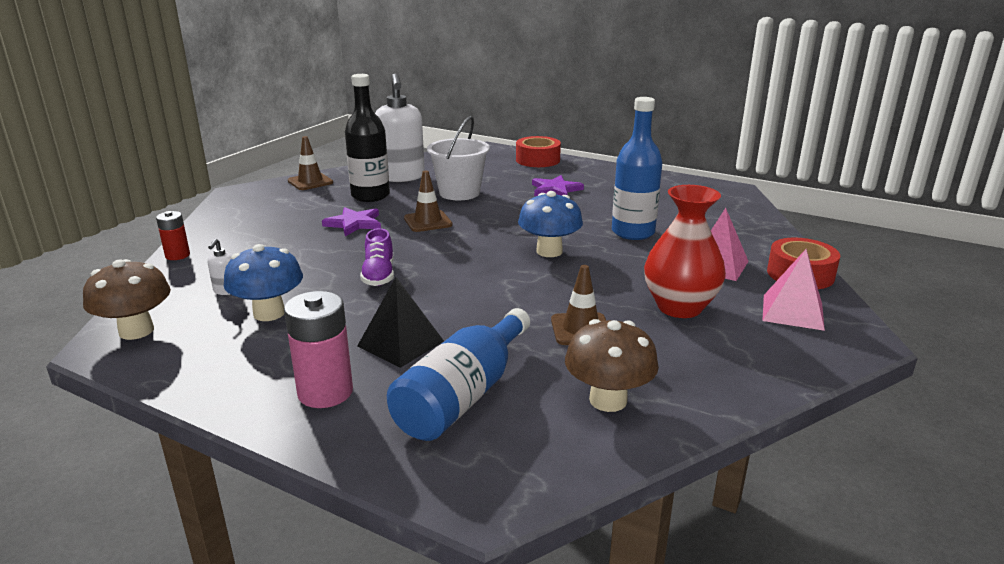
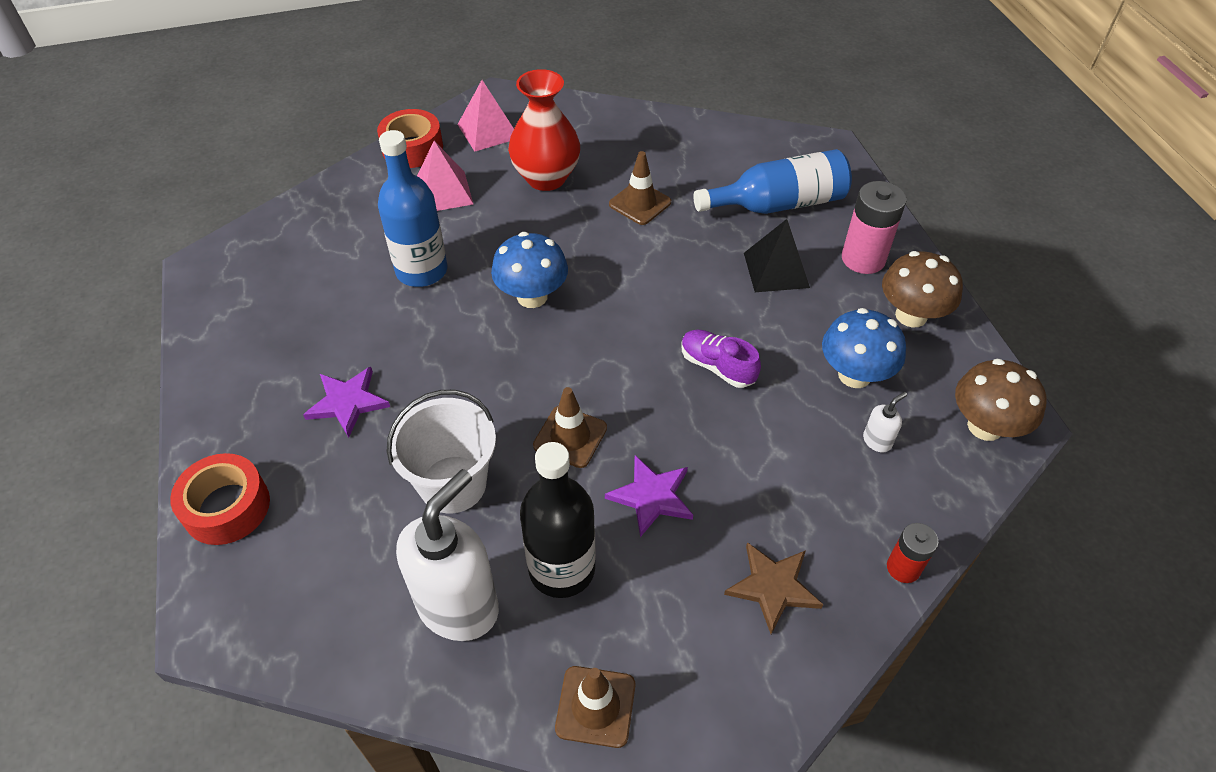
camera: 135 degrees left, 25 degrees up
purple shoe [360,228,394,286] -> purple shoe turned 90 degrees counterclockwise [682,330,761,388]
brown mushroom [565,319,659,412] -> brown mushroom moved to [882,251,963,327]
none -> brown star [724,542,823,634]

